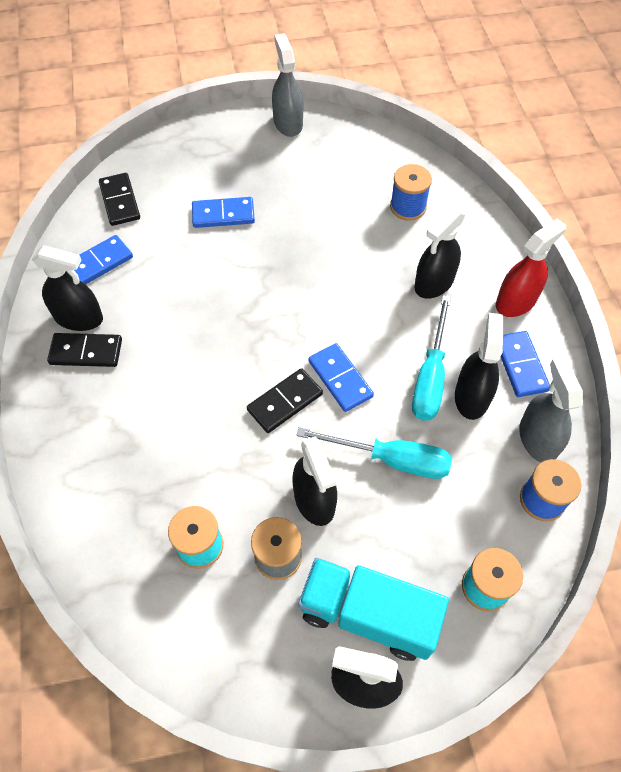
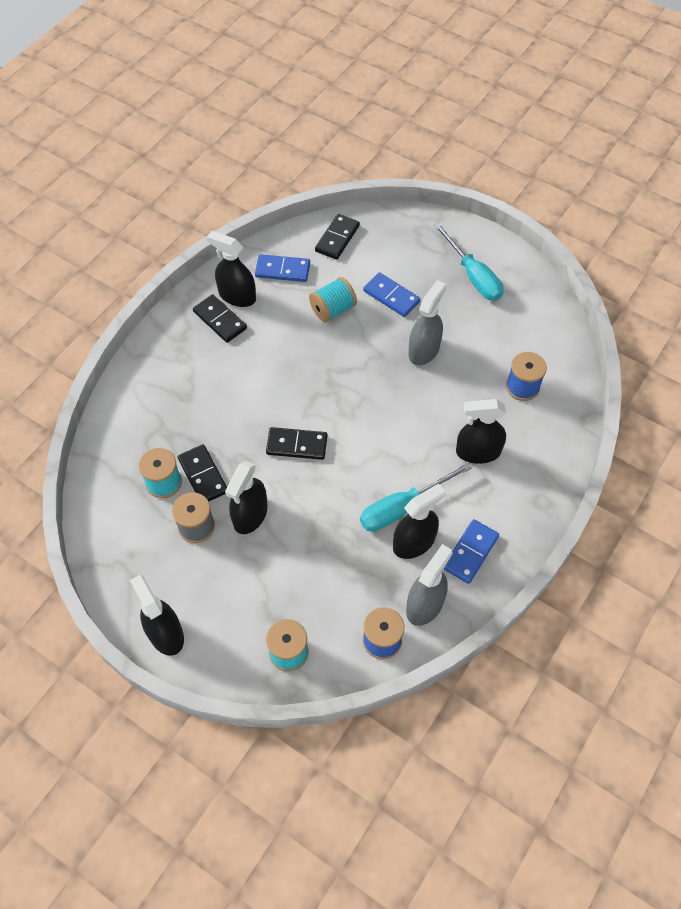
camera: 45 degrees right, 0 degrees up
black spray bottle [32,245,103,331] -> black spray bottle turned 150 degrees clockwise [207,231,256,307]
grey spray bottle [272,33,303,137] -> grey spray bottle moved to [408,280,446,365]
turquoise screwdriver [296,427,452,479] -> turquoise screwdriver moved to [434,223,504,301]
turquoise truck [298,558,449,661] -> none
blue domino [308,343,374,412] -> none
red spray bottle [496,218,566,317] -> none
none -> black domino [178,444,227,501]
none -> turquoise spool [309,277,357,322]

